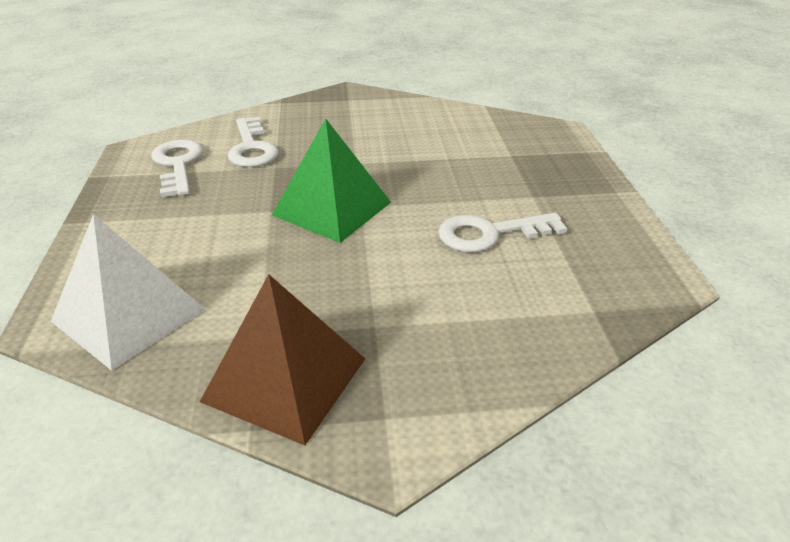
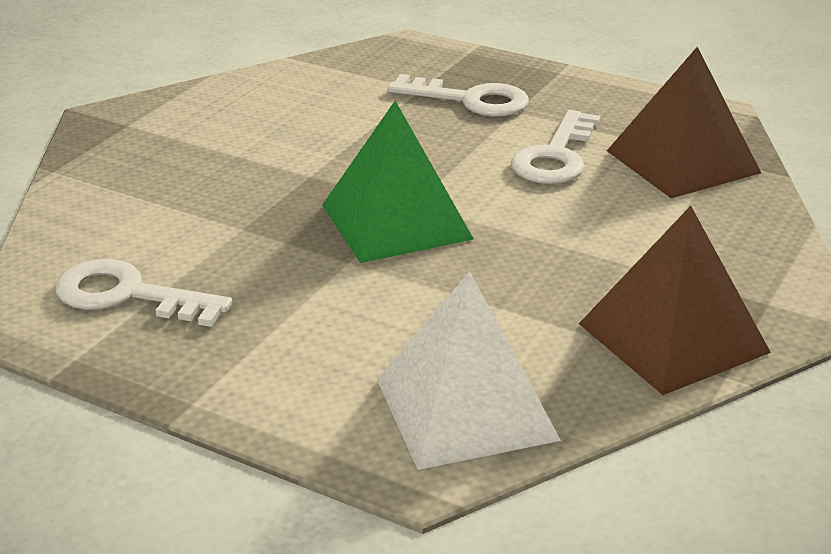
camera: 55 degrees left, 5 degrees down
white key [228,117,278,167] -> white key moved to [388,74,529,117]
none -> brown pyramid [607,47,761,198]

